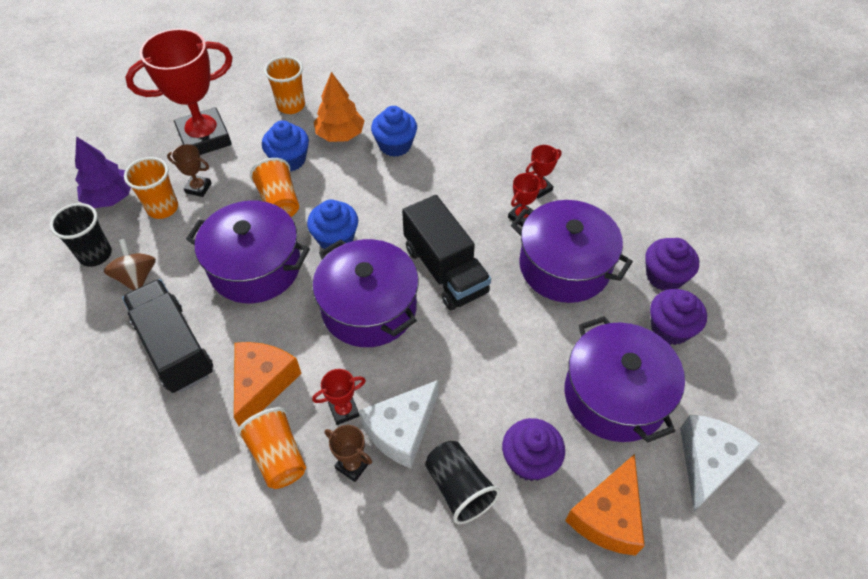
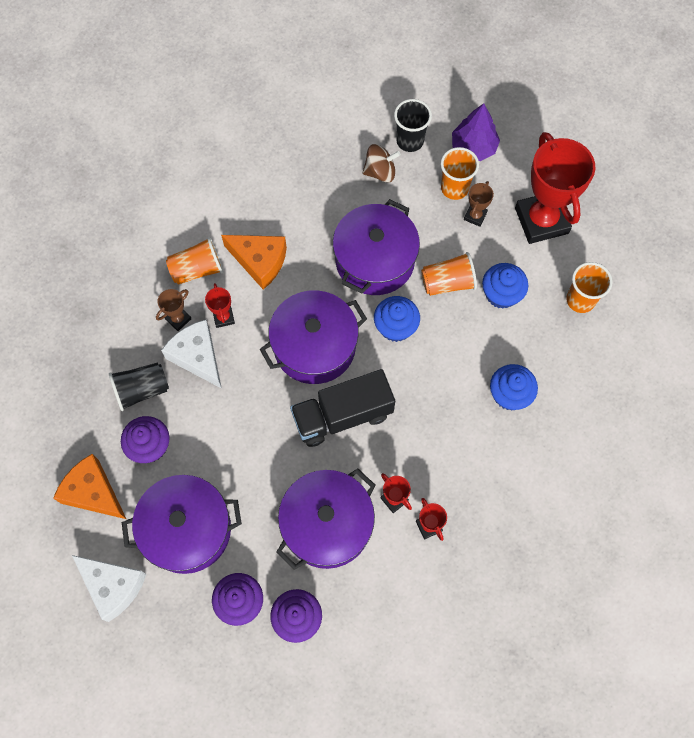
camera: 100 degrees right, 15 degrees up
black truck [122,279,213,393] -> none
orange tree [314,72,365,142] -> none

